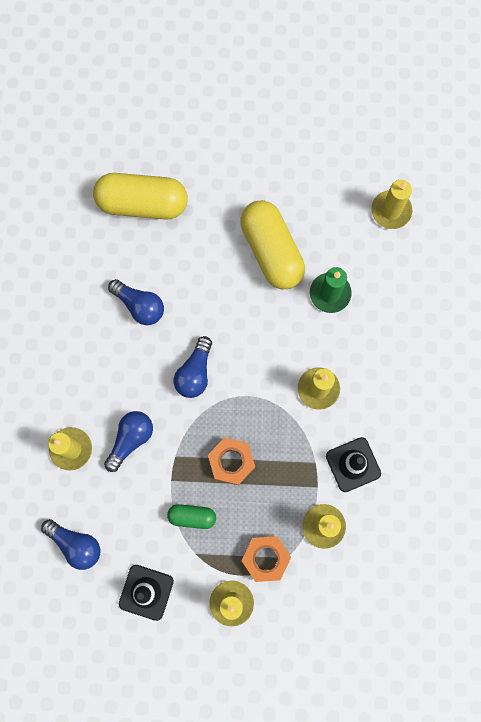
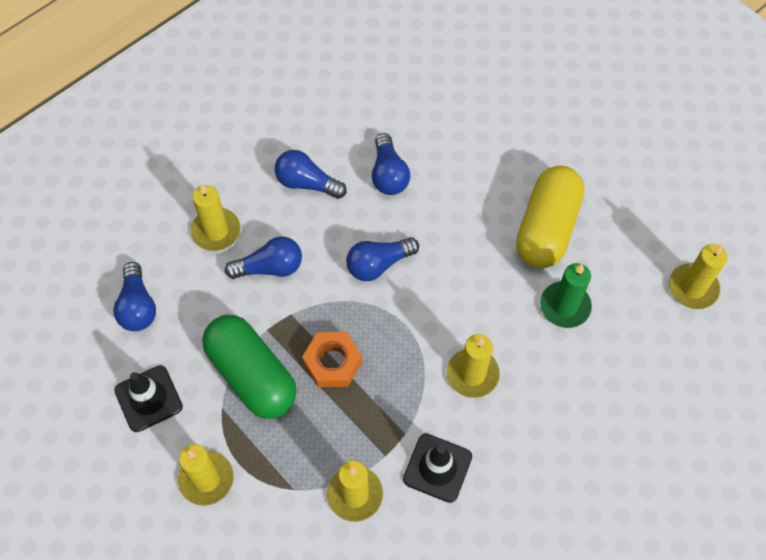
camera: 45 degrees right, 15 degrees down
yellow capsule [93,173,188,220] -> none
green capsule [167,504,216,529] -> green capsule [202,315,297,419], size x2.03
orange nut [241,536,291,582] -> none
none -> blue light bulb [275,150,347,199]

